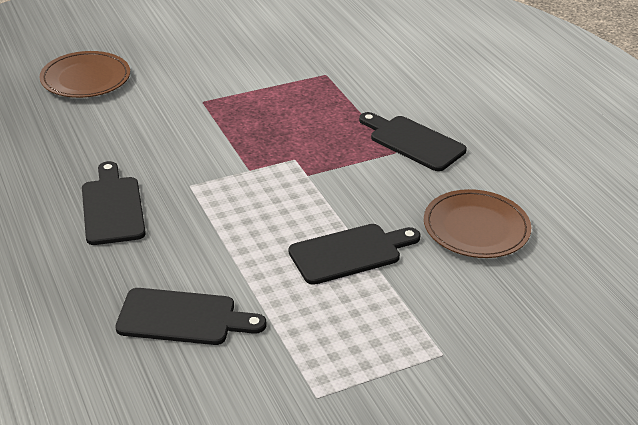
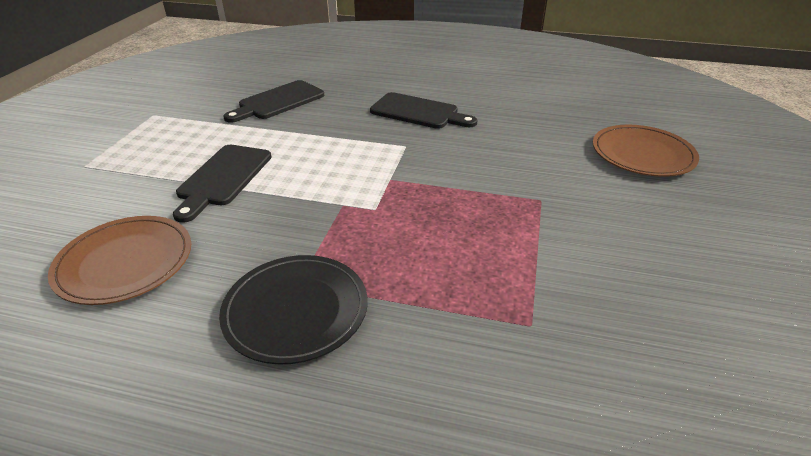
camera: 130 degrees right, 0 degrees up
black cutting board [359,112,467,171] -> black plate [219,255,368,364]

